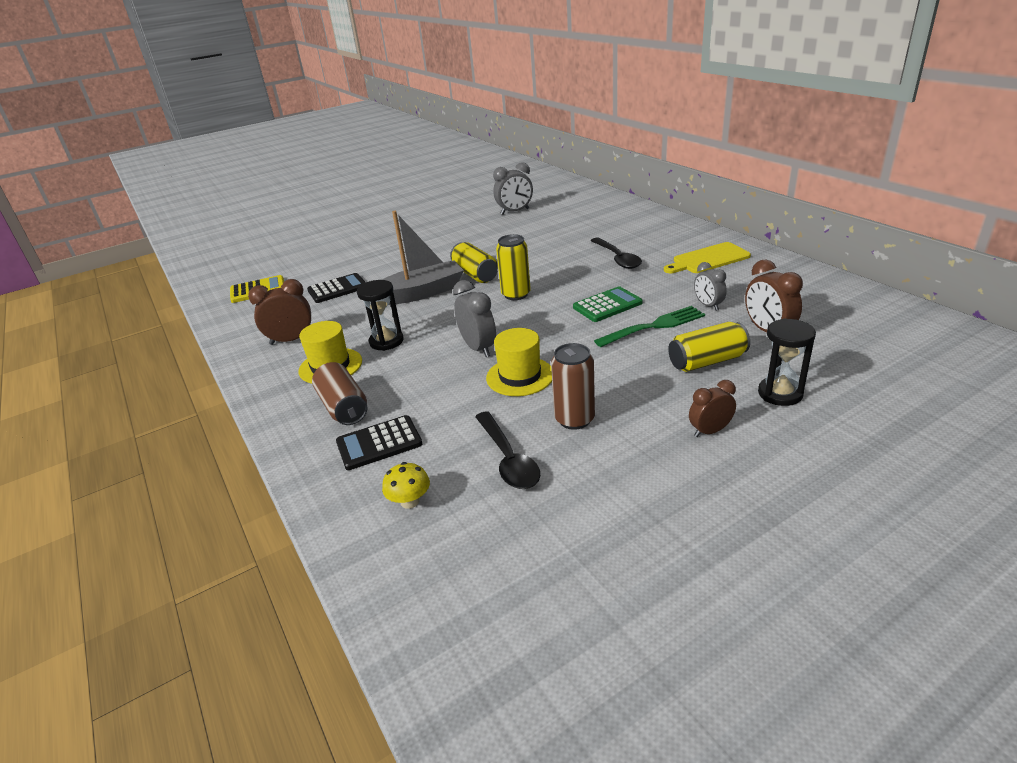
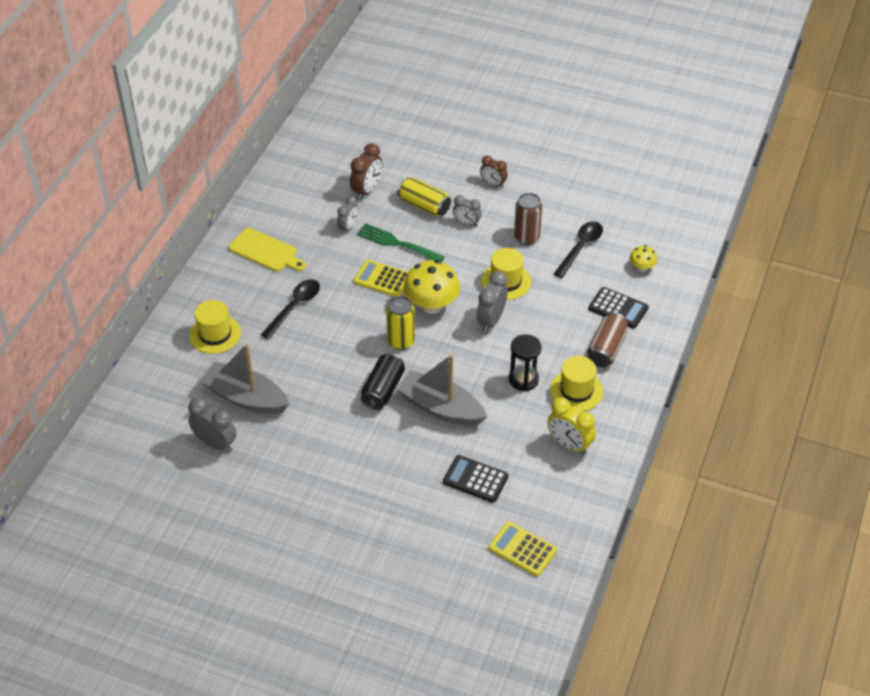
camera: 130 degrees left, 15 degrees up
brown clock [248,279,311,345] -> yellow clock [547,397,596,454]
yellow can [450,242,498,283] -> black can [361,353,405,410]
green calculator [573,287,643,322] -> yellow calculator [354,260,408,297]
black hourglass [758,318,816,406] -> none
none -> yellow hat [189,300,241,354]
none -> grey boat [200,344,289,414]
none -> yellow mushroom [404,260,460,314]
none -> grey clock [453,195,482,227]

